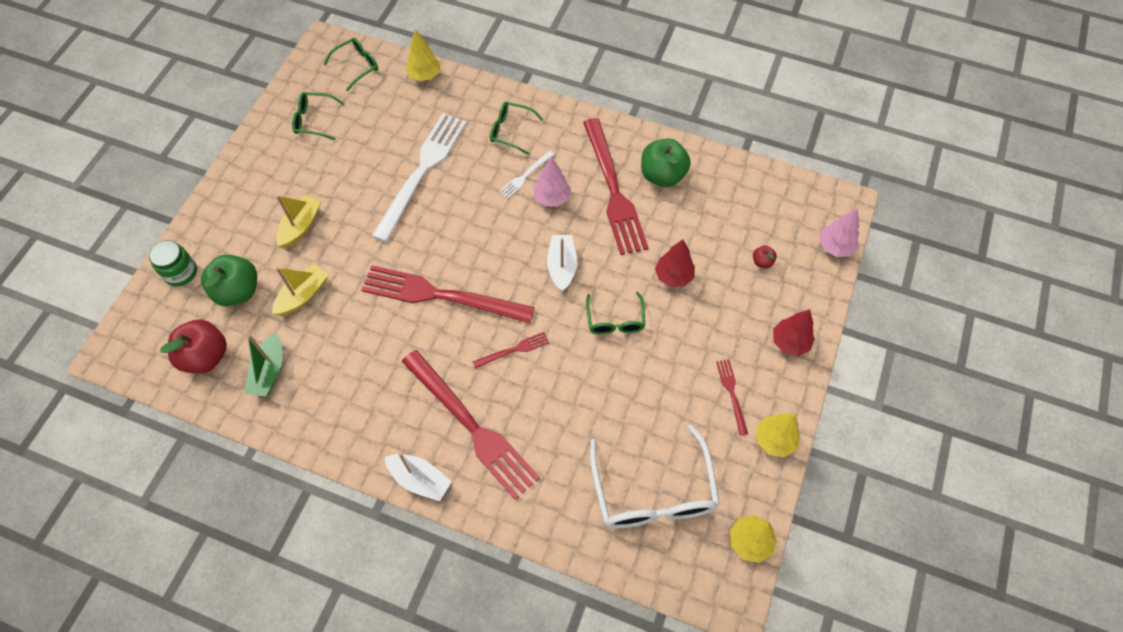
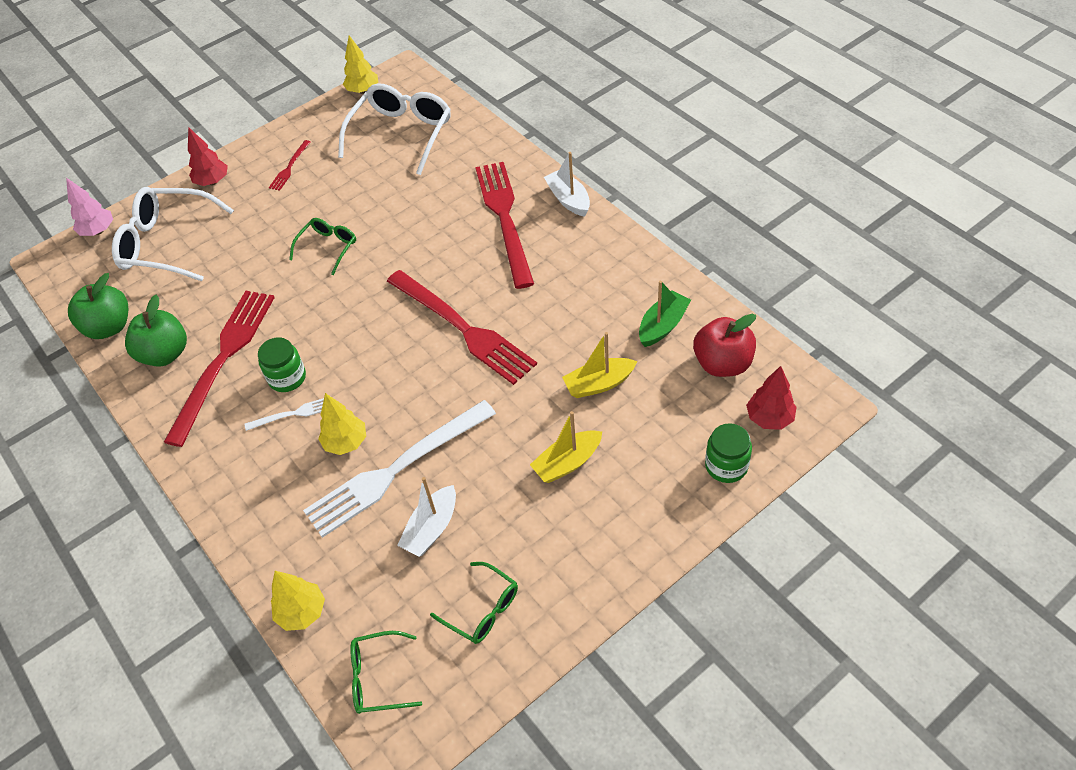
camera: 145 degrees left, 10 degrees down
green apple [201,255,257,307] -> green apple moved to [68,273,128,339]
red fork [473,332,549,369] -> none
green glasses [490,102,544,155] -> none
pink tree [533,157,571,207] -> green jar [258,337,306,392]
white boat [547,235,577,291] -> white boat moved to [397,477,456,557]
red tree [655,239,695,287] -> red tree moved to [746,366,797,430]
red apple [753,246,777,268] -> white glasses [112,187,234,281]
yellow tree [756,413,800,457] -> yellow tree moved to [318,393,366,455]

